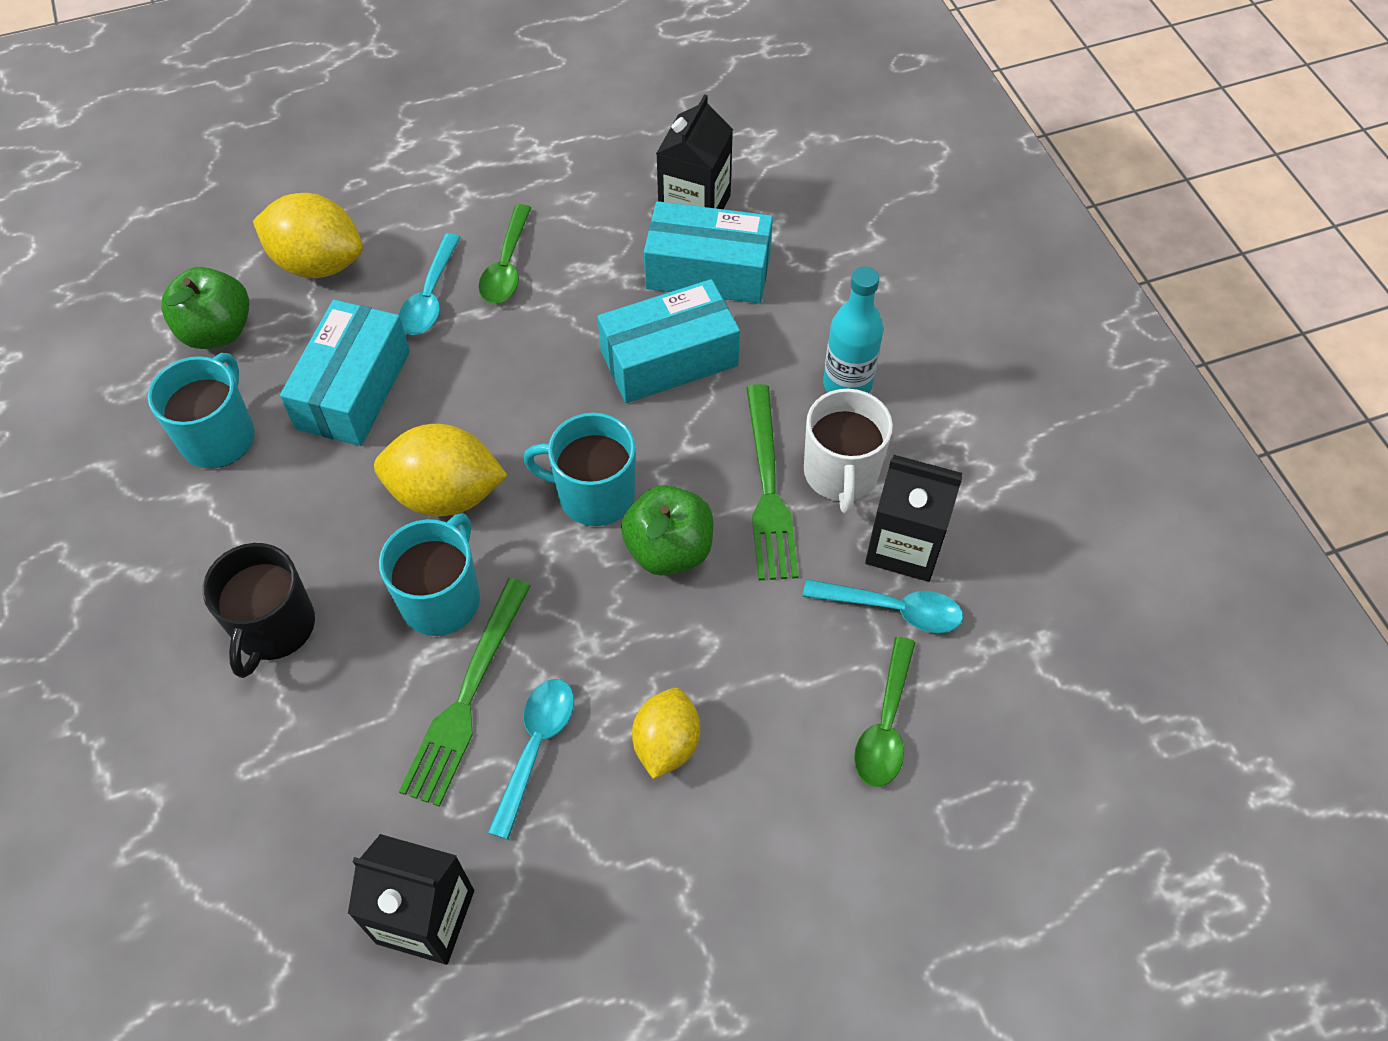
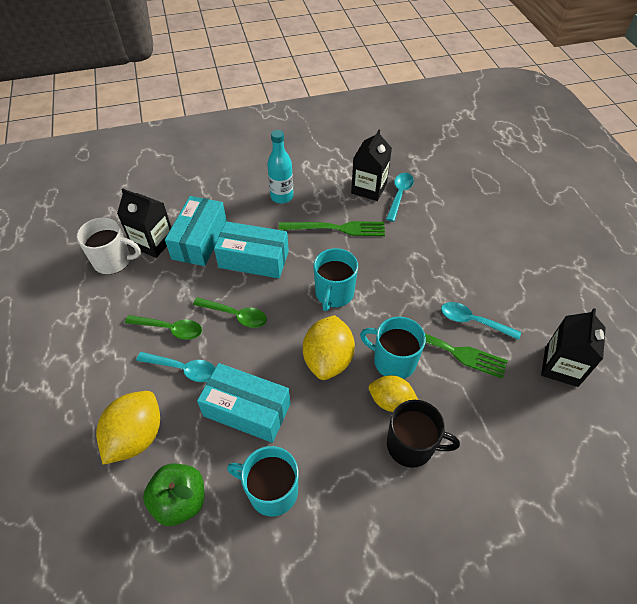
camera: 85 degrees left, 5 degrees down
turquoise box [597,279,740,403] -> turquoise box turned 60 degrees counterclockwise [214,221,289,278]
green apple [621,485,713,576] -> none
yellow lemon [632,688,700,779] -> yellow lemon moved to [369,375,418,412]
white mug [804,389,893,514] -> white mug moved to [77,217,141,274]
green spoon [854,637,916,787] -> green spoon moved to [193,297,267,328]

